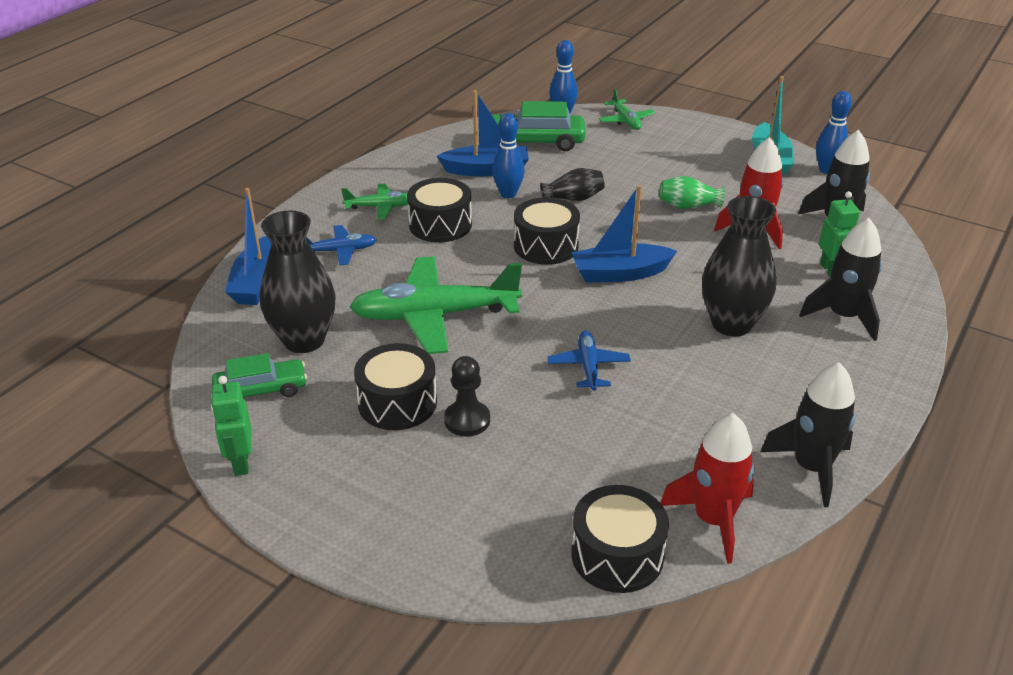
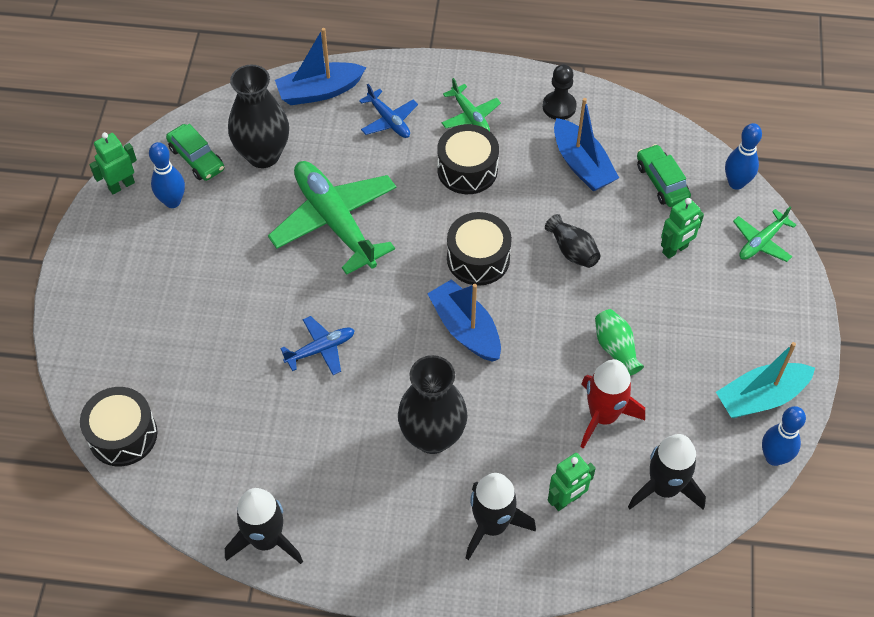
camera: 65 degrees right, 20 degrees up
black drum [354,343,437,430] -> none
black pawn [444,356,490,437] -> black pawn moved to [543,64,577,120]
green car [492,101,585,151] -> green car [637,144,691,207], size x0.66
blue bowling pin [492,113,525,198] -> blue bowling pin moved to [149,142,185,208]
red rocket [661,413,755,564] -> none
none -> green robot [661,198,704,259]

